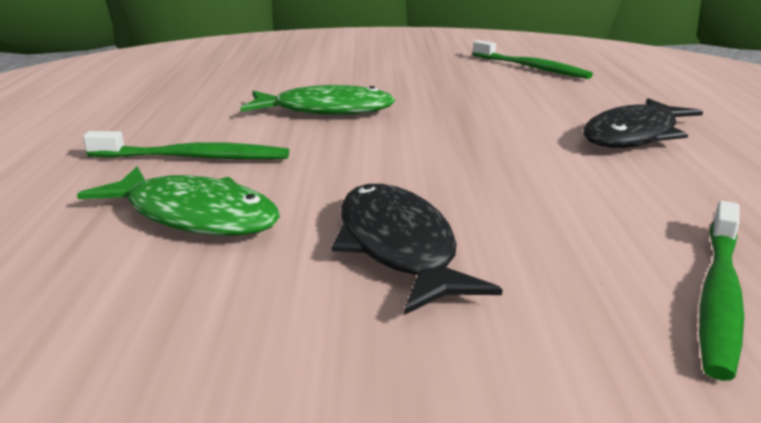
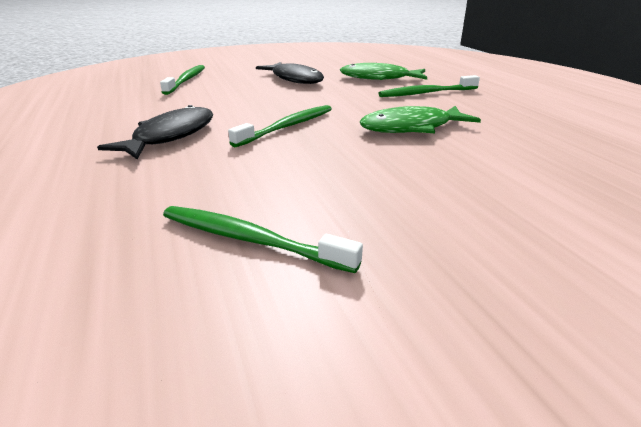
camera: 160 degrees right, 5 degrees up
none -> green toothbrush [228,105,332,147]

